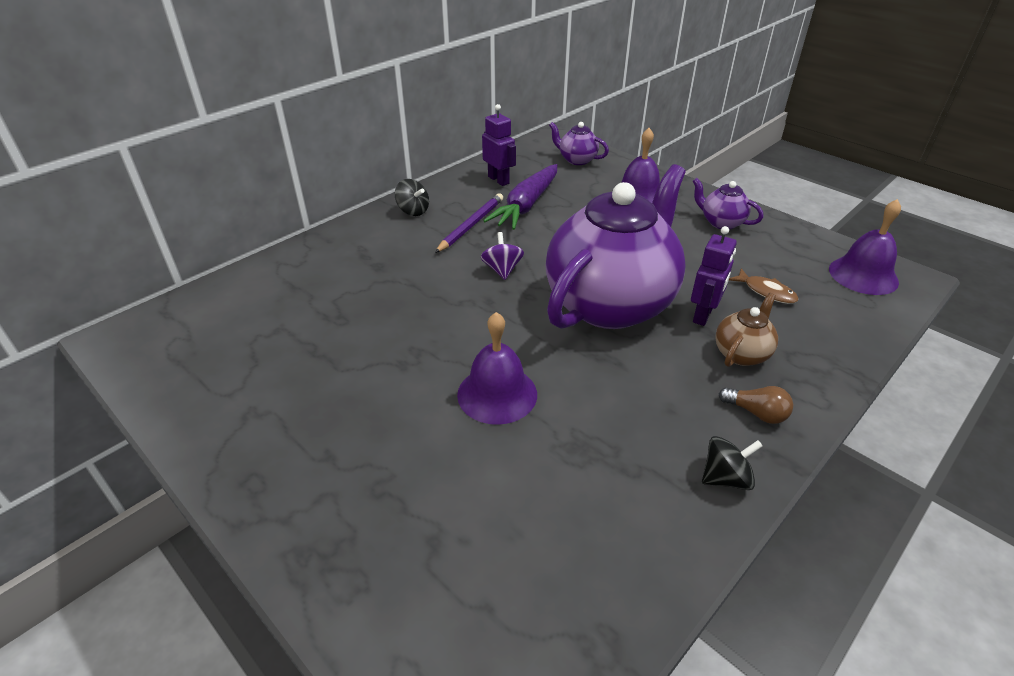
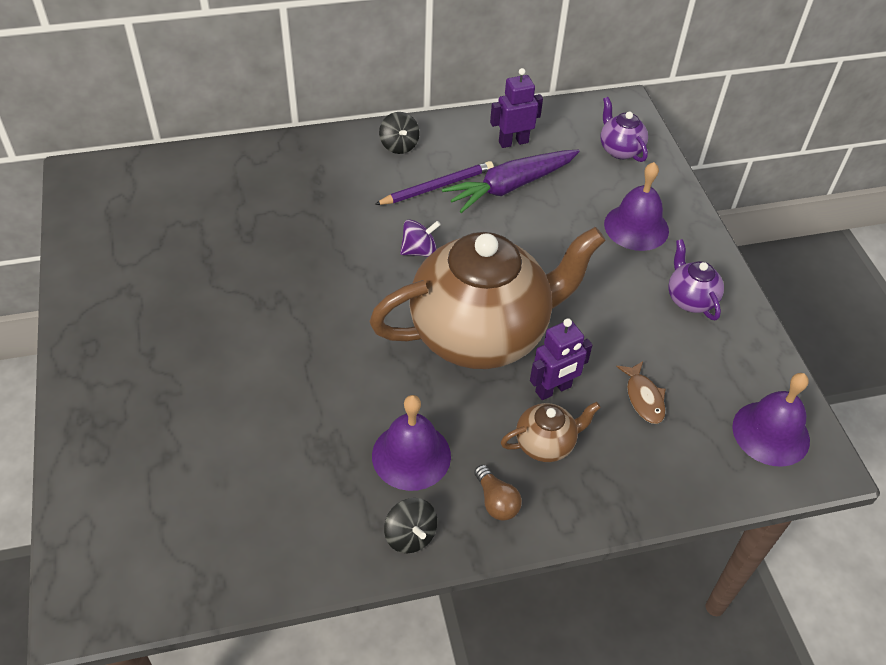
camera: 30 degrees right, 10 degrees up
purple bell [457,312,537,425] -> purple bell moved to [372,395,451,491]
purple spinning top [481,232,524,280] -> purple spinning top turned 45 degrees clockwise [400,220,441,257]
purple robot [482,104,516,186] -> purple robot turned 105 degrees counterclockwise [490,68,543,148]
purple teapot [546,164,686,329] -> brown teapot [369,227,606,369]
black spinning top [702,436,763,490] -> black spinning top turned 45 degrees clockwise [384,498,438,553]

